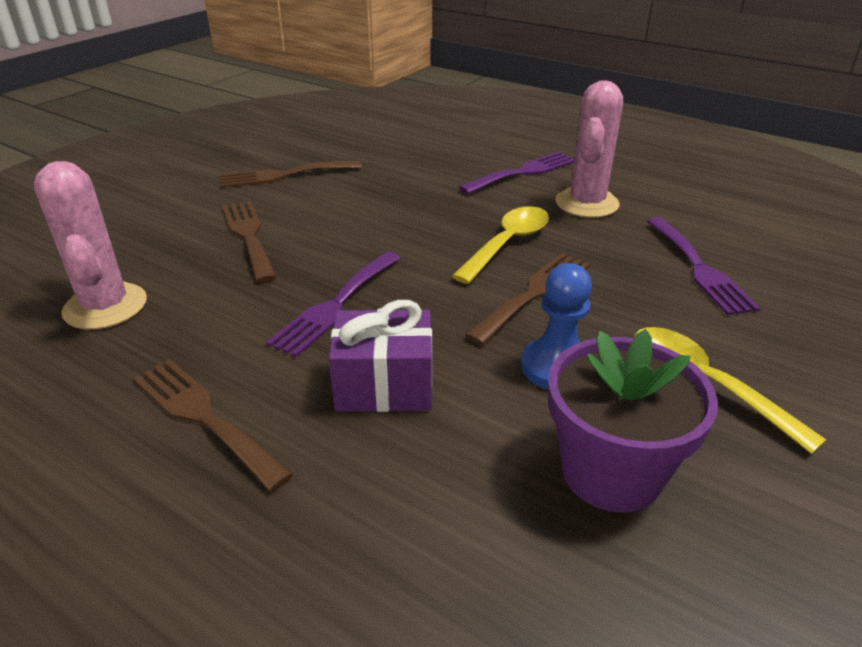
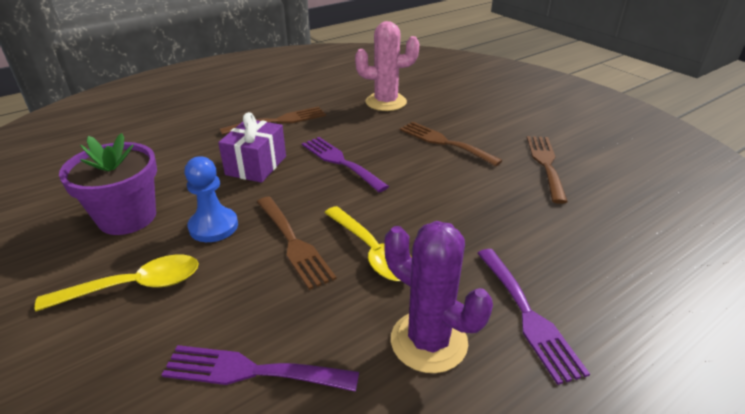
camera: 110 degrees right, 0 degrees up
brown fork [222,201,277,283] -> brown fork turned 135 degrees counterclockwise [400,122,503,167]
pink cactus [556,80,623,218] -> purple cactus [384,221,493,373]

